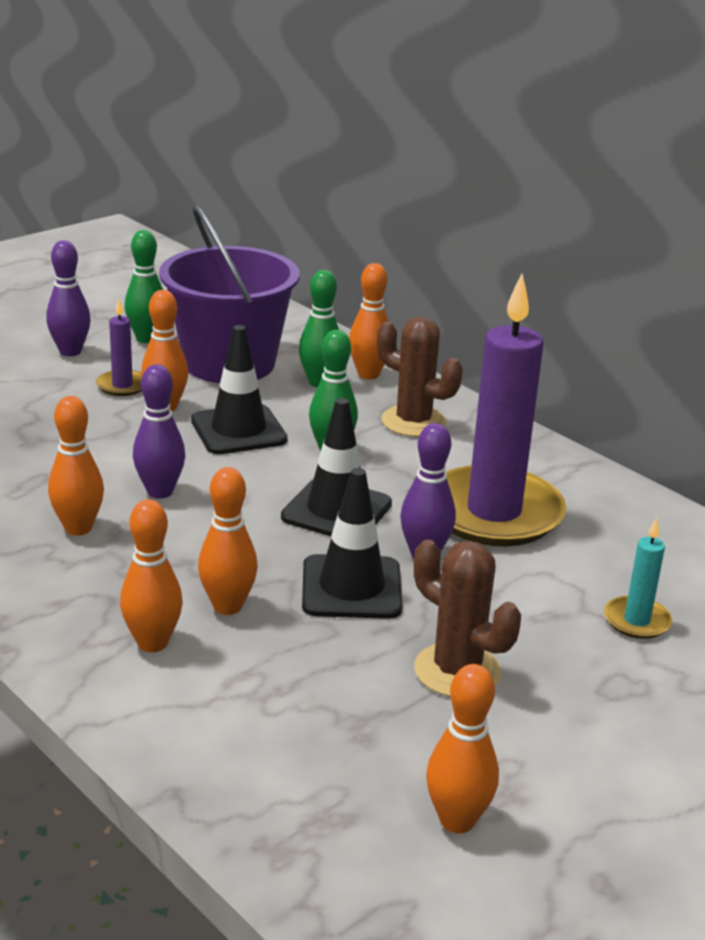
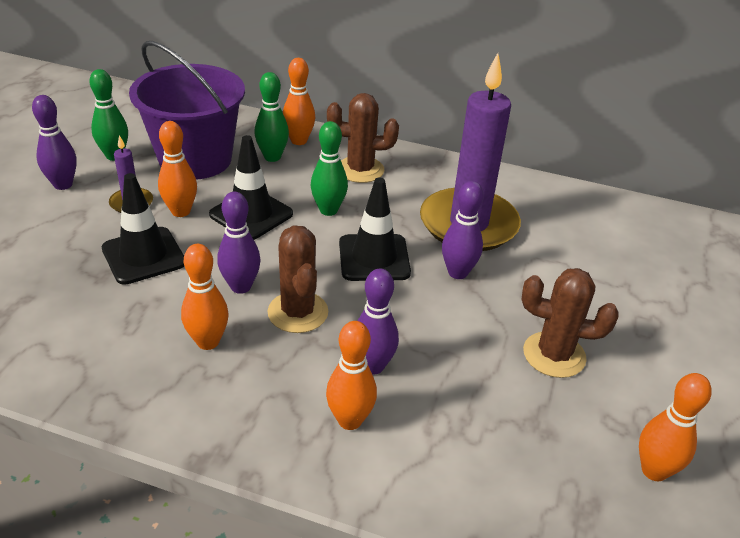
camera: 30 degrees left, 10 degrees up
orange bowling pin [198,467,258,615] -> purple bowling pin [357,269,399,375]
black traffic cone [302,468,403,619] -> black traffic cone moved to [102,173,184,285]
turquoise candle [604,518,672,639] -> none
none -> brown cactus [268,225,328,333]

